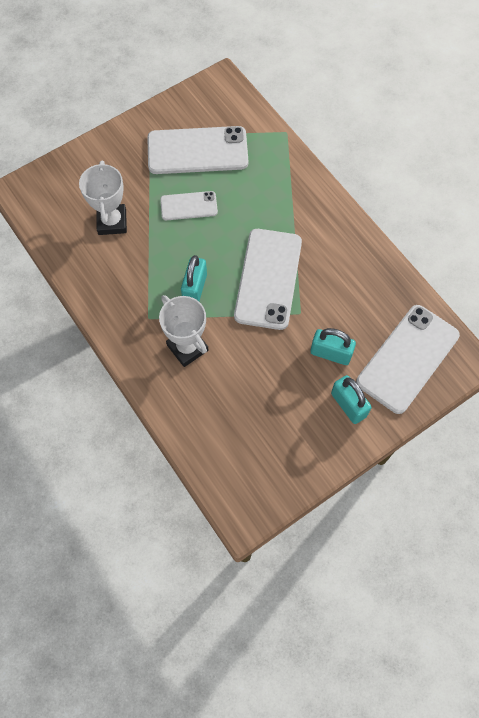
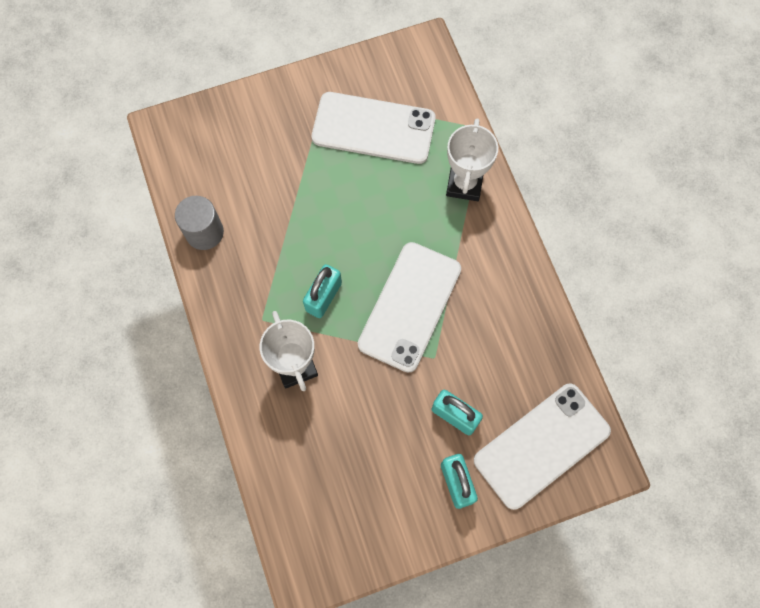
camera: 15 degrees right, 5 degrees up
white trophy [79,161,127,235] -> white trophy moved to [446,118,498,201]
white phone [160,191,218,220] -> none
none -> grey cylinder [175,196,224,250]

